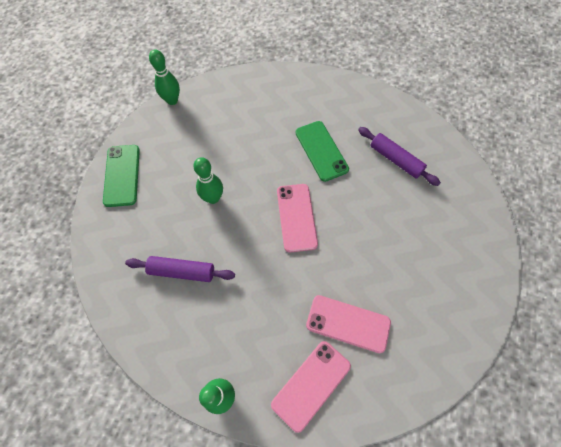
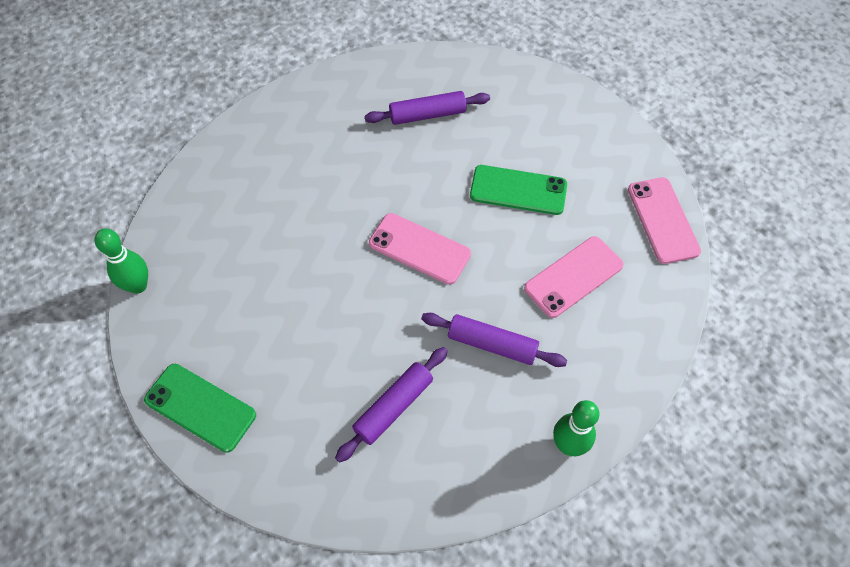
camera: 55 degrees left, 5 degrees down
green bowling pin [193,157,223,204] -> none
pink phone [271,341,351,433] -> pink phone moved to [628,177,701,264]
green phone [296,121,349,182] -> green phone moved to [470,165,567,215]
none -> purple rolling pin [421,313,567,367]

